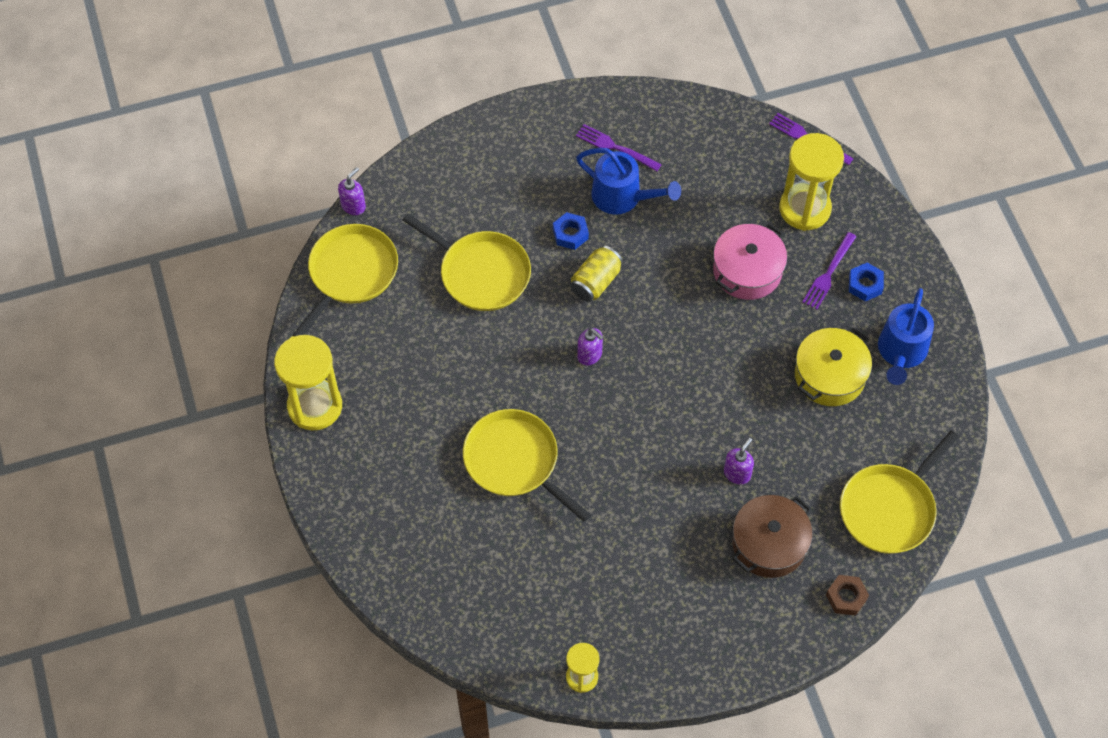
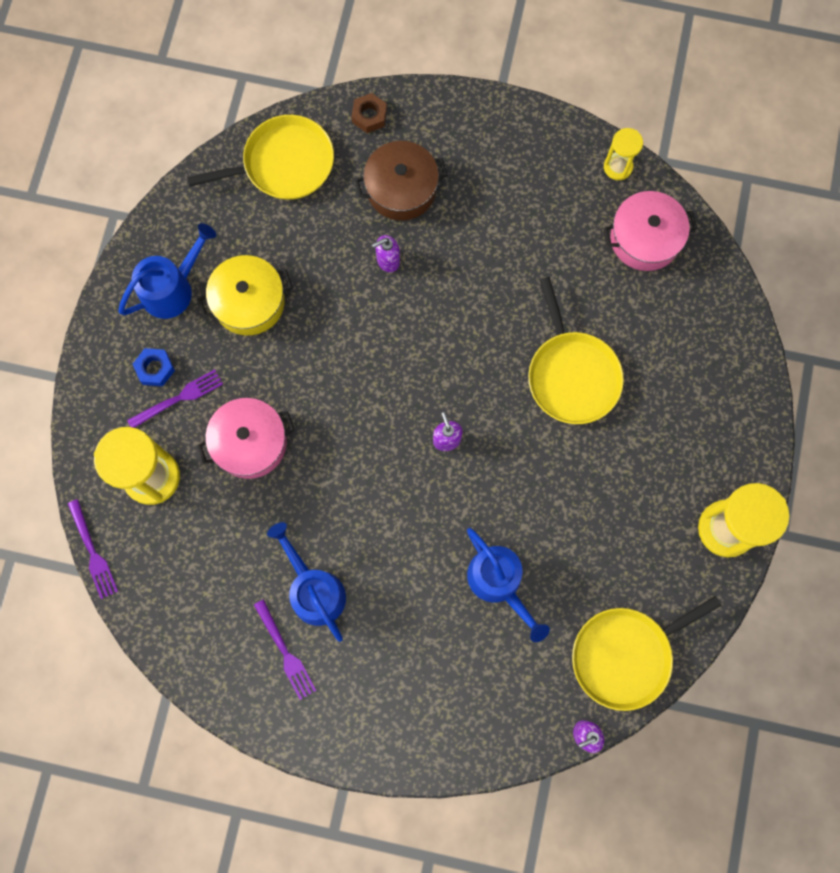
camera: 150 degrees left, 15 degrees up
yellow pan [403,213,531,311] -> blue watering can [467,528,550,642]
blue nut [553,212,589,250] -> none
yellow can [570,245,623,302] -> none
none -> pink pot [603,191,698,271]

